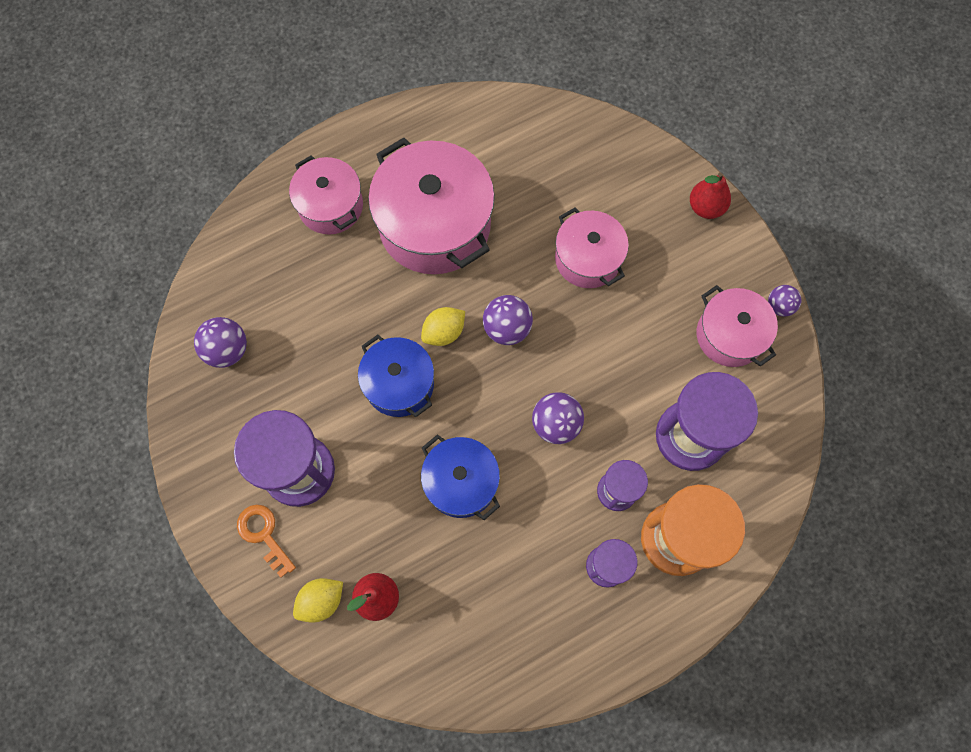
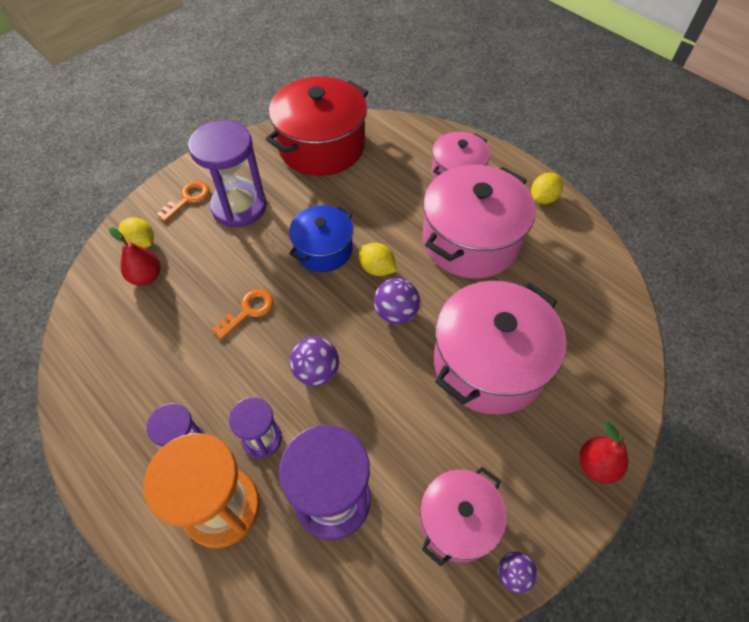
camera: 75 degrees right, 15 degrees down
purple ball [194,317,247,368] -> red pot [266,77,368,176]
blue pot [421,434,500,520] -> orange key [212,289,274,340]
pink pot [555,208,629,288] -> pink pot [434,281,567,415], size x1.70
none -> yellow lemon [531,172,563,204]

